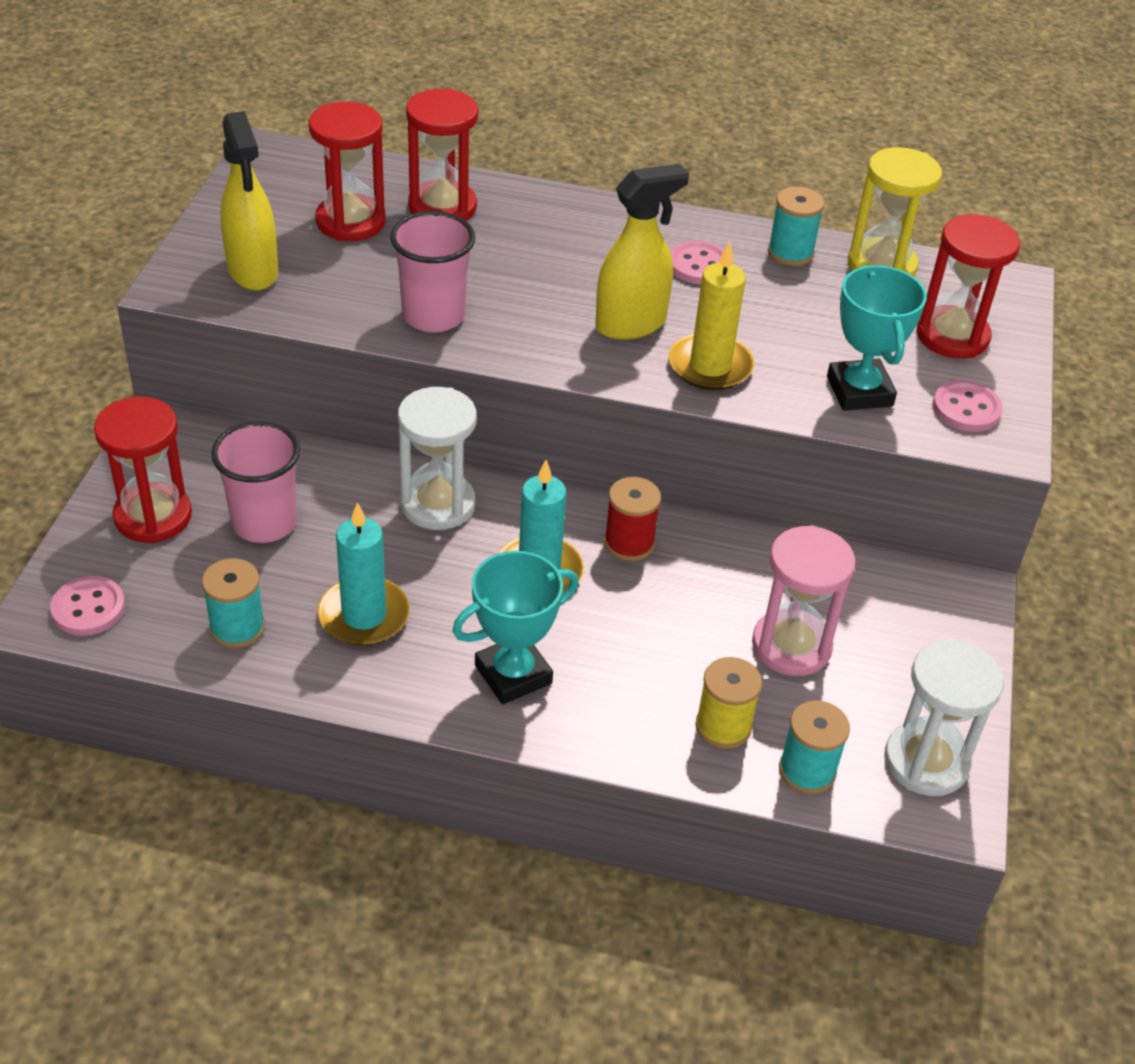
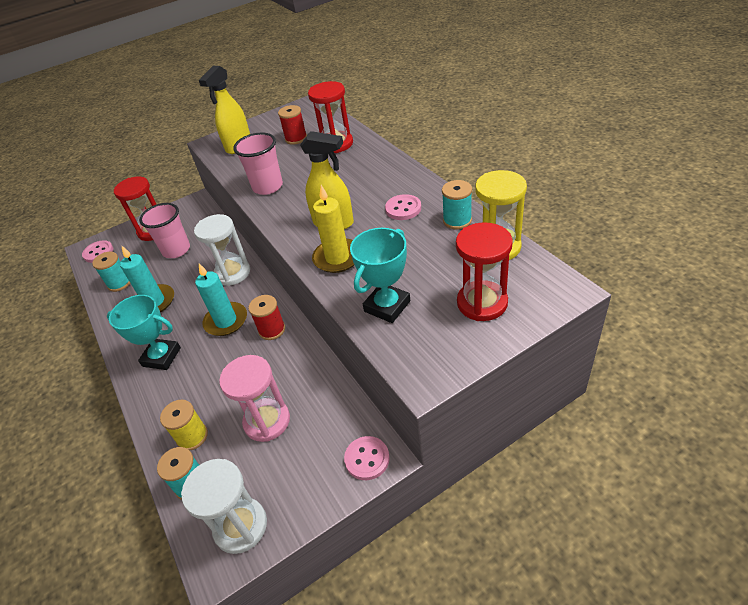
camera: 55 degrees right, 0 degrees up
red hourglass [309,102,386,241] -> red spool [278,105,307,145]
pink button [933,380,1003,432] -> pink button moved to [344,436,390,480]

